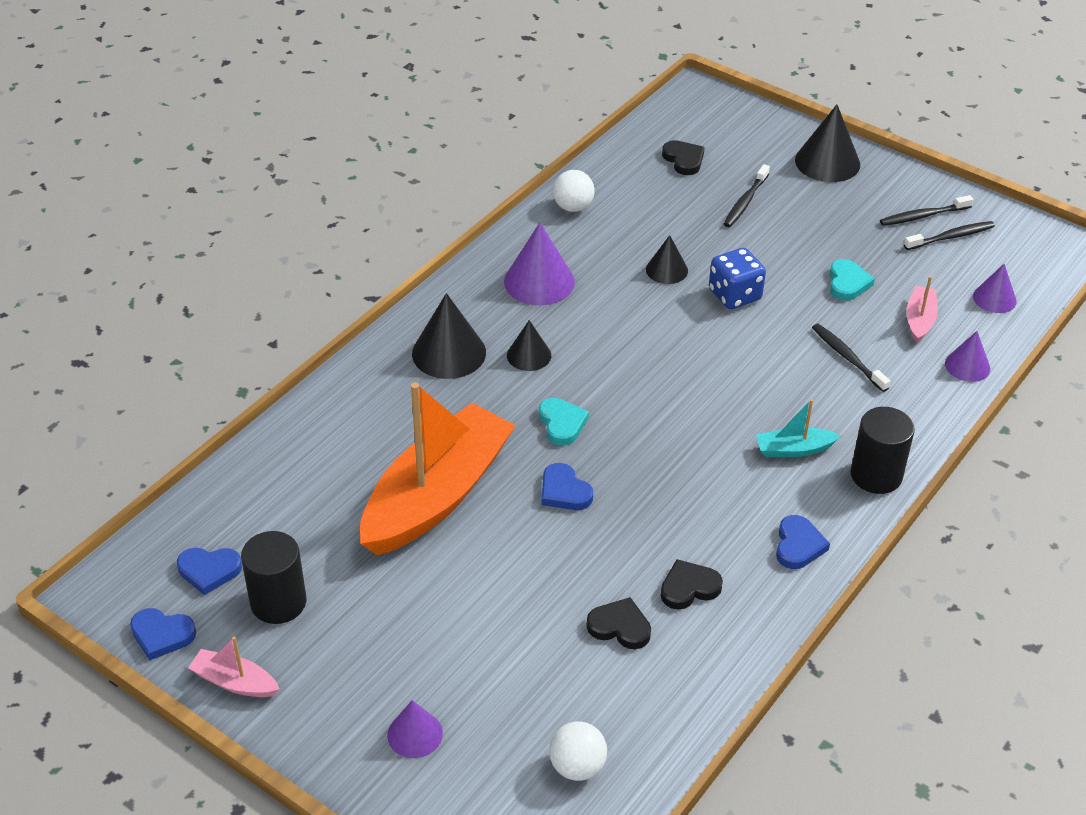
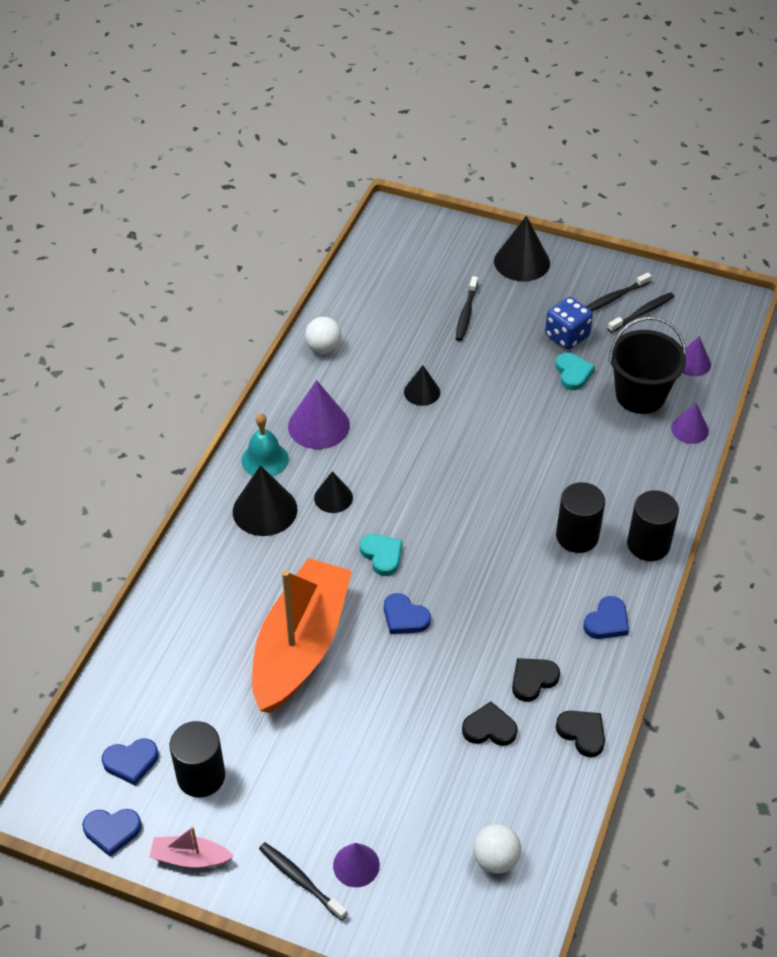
camera: 15 degrees left, 5 degrees up
black heart [662,140,705,175] -> black heart moved to [556,711,605,757]
blue dice [709,248,766,309] -> blue dice moved to [545,297,593,349]
turquoise boat [756,399,841,457] -> black cylinder [556,482,605,553]
blue heart [776,515,830,569] -> blue heart turned 45 degrees clockwise [583,596,629,639]
black toothbrush [812,324,890,392] -> black toothbrush moved to [259,842,347,921]
pink boat [906,276,938,343] -> black bucket [609,317,686,414]
none -> turquoise bell [241,413,289,477]

